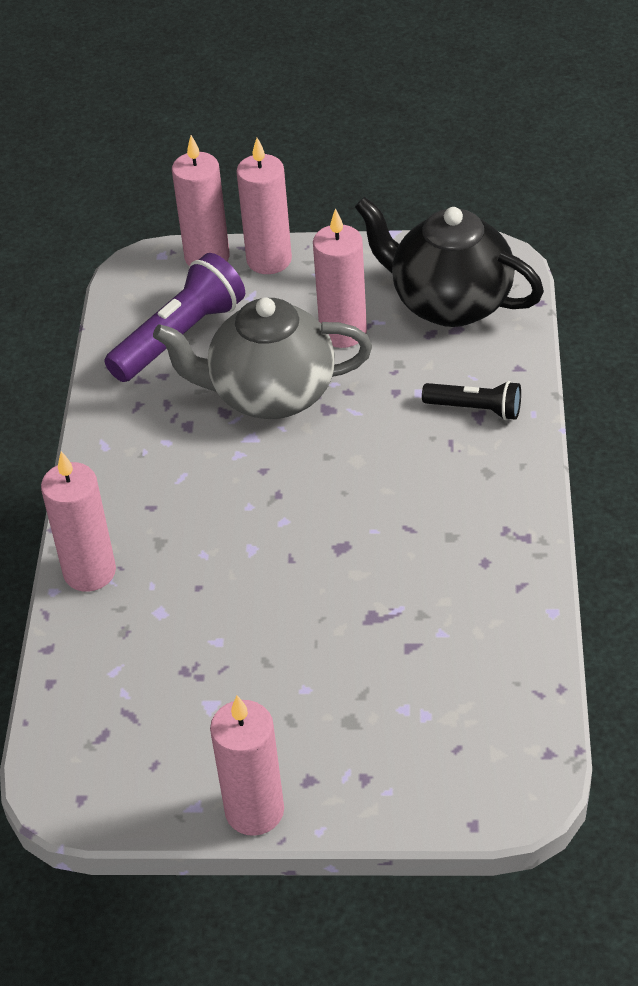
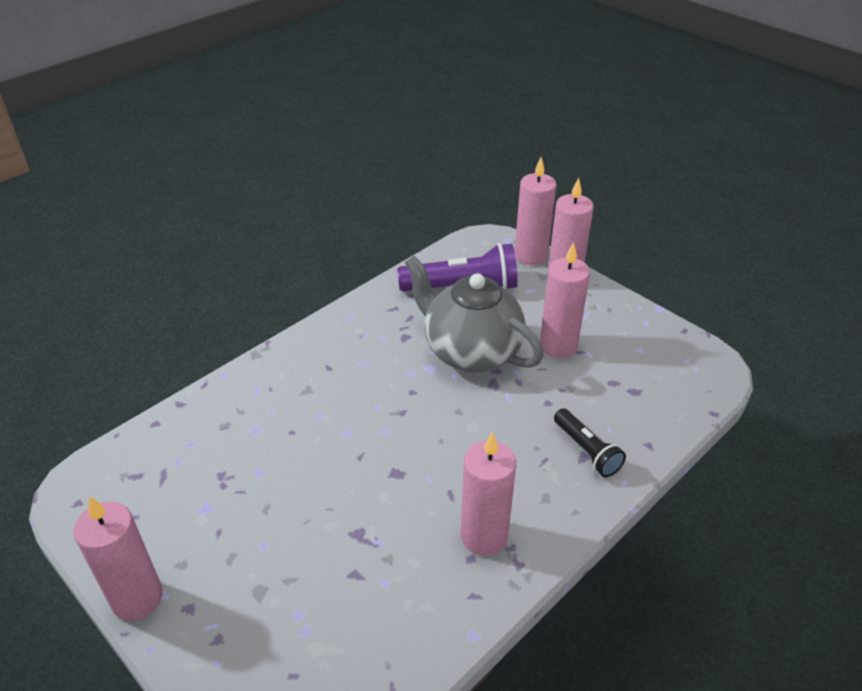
camera: 40 degrees right, 5 degrees down
pink candle [41,451,116,592] -> pink candle moved to [461,432,516,556]
black teapot [355,197,544,327] -> none

